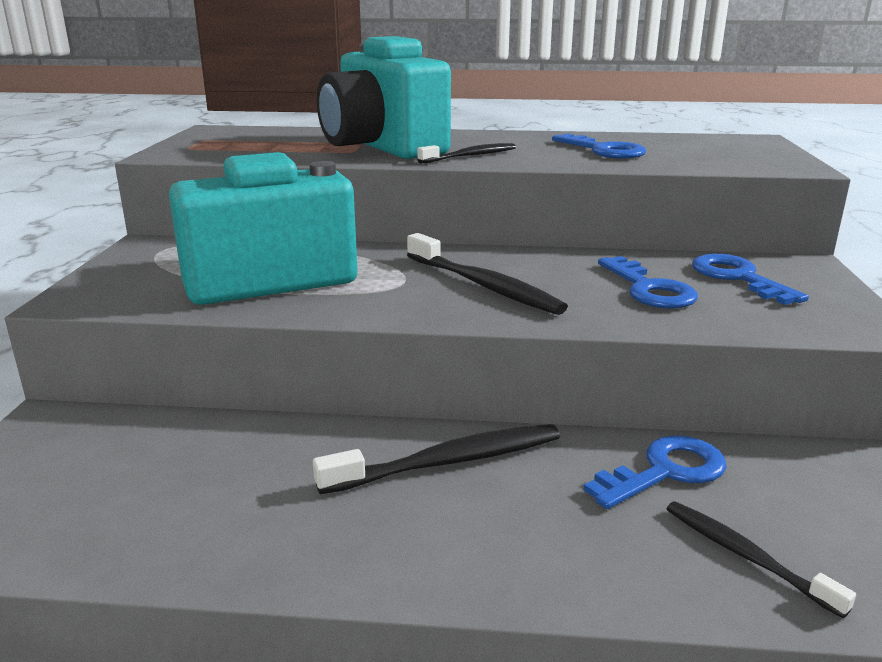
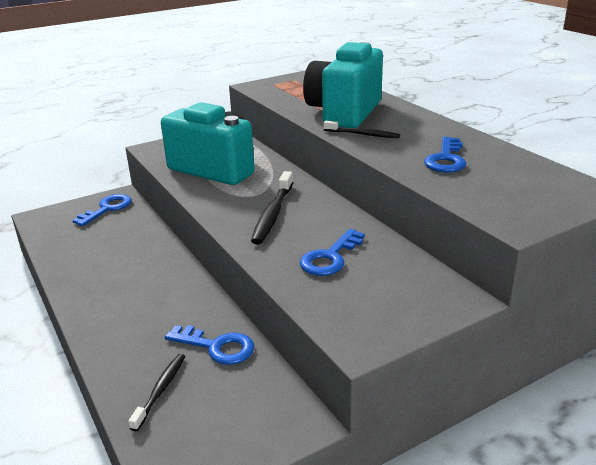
camera: 55 degrees right, 5 degrees up
black toothbrush [313,424,560,494] -> none
blue key [692,254,809,305] -> blue key moved to [73,194,132,226]

